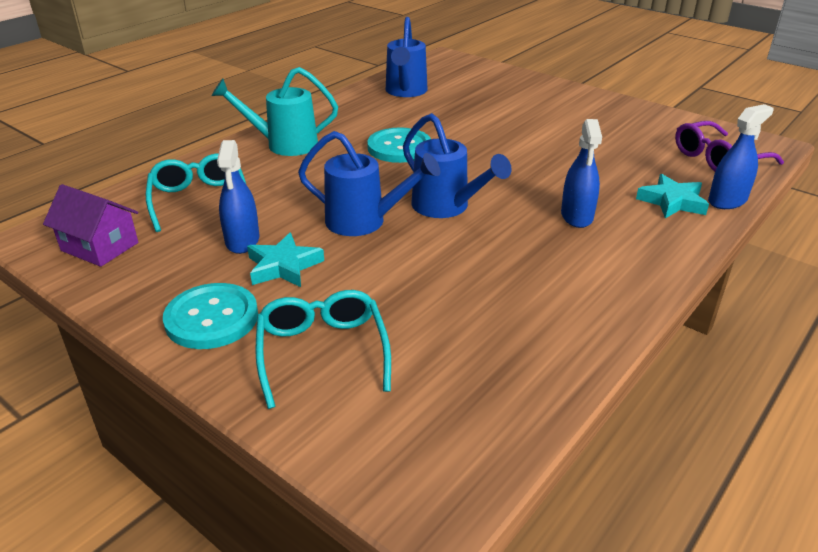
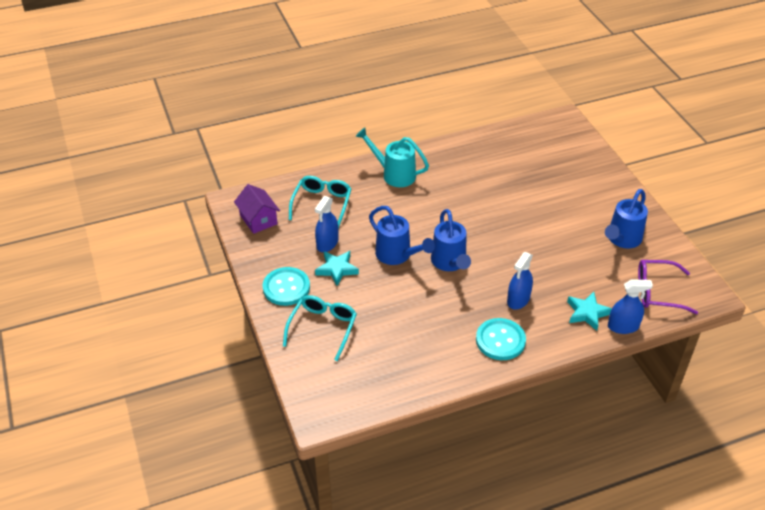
camera: 30 degrees right, 10 degrees up
turquoise button [367,127,431,163] -> turquoise button moved to [476,318,526,360]
blue watering can [386,17,428,97] -> blue watering can moved to [605,189,648,248]

